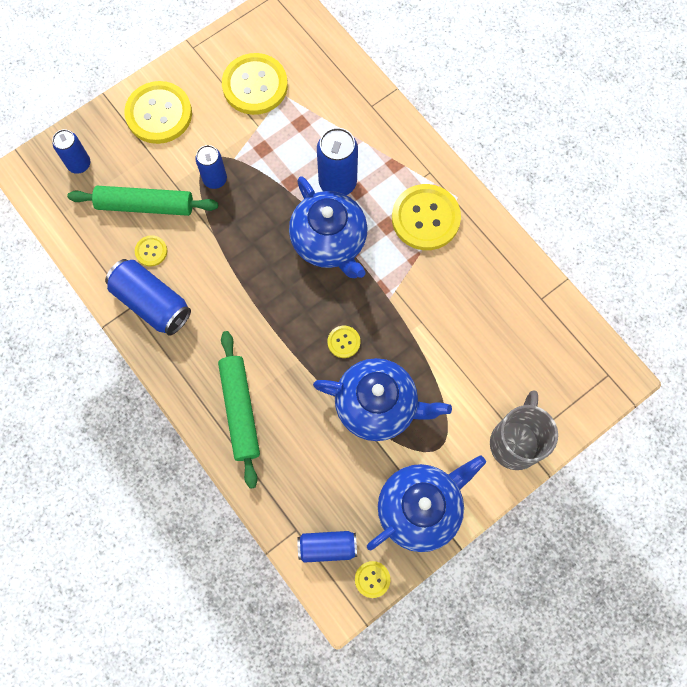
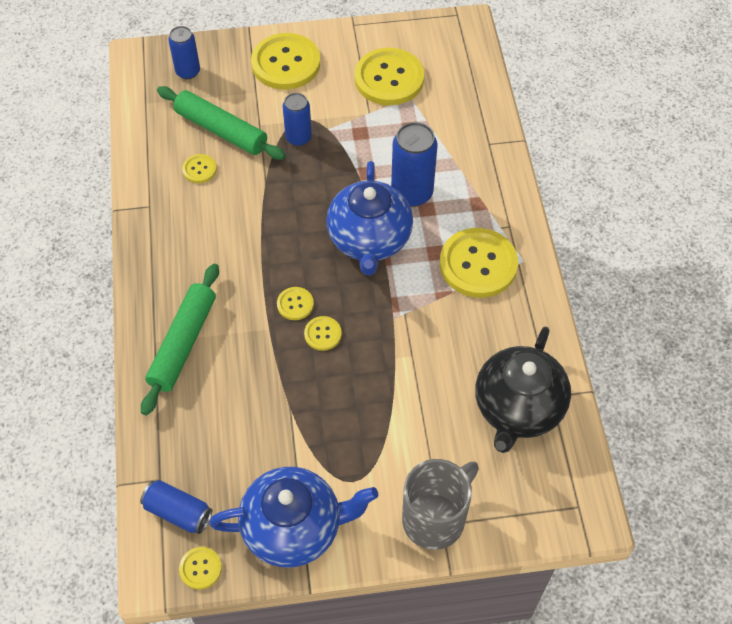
camera: 30 degrees right, 15 degrees down
blue can [105,259,191,336] -> none
blue teapot [313,358,452,441] -> none
none -> yellow button [277,287,314,320]
none -> black teapot [475,326,571,453]

